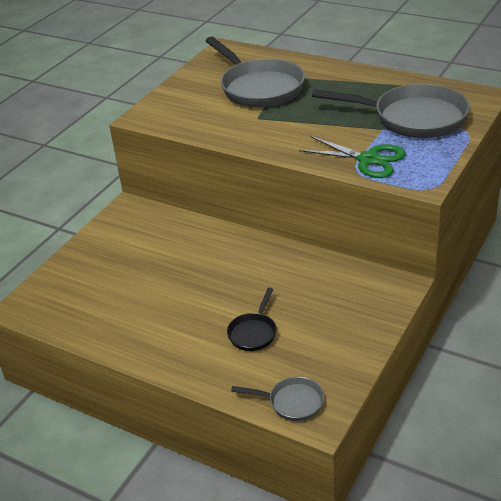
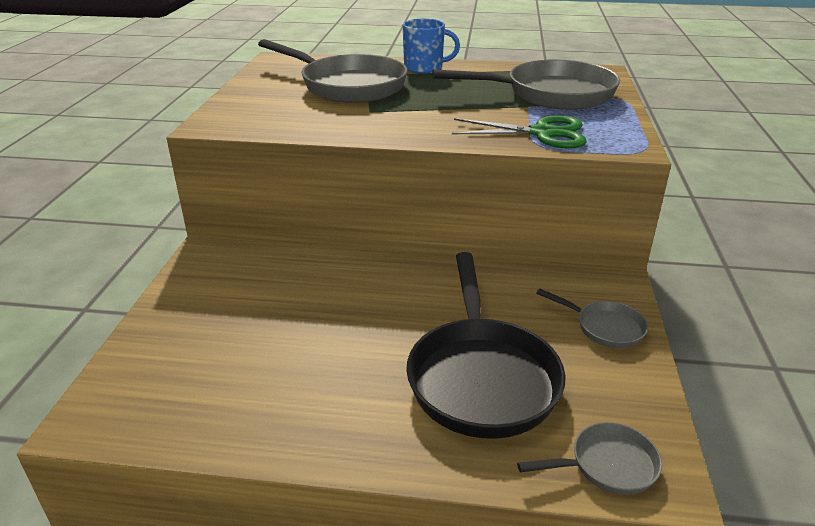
camera: 25 degrees left, 5 degrees down
black pan [227,288,277,351] -> black pan [406,252,566,439], size x2.08
none -> blue mug [403,19,460,74]
none -> grey pan [536,289,648,348]

